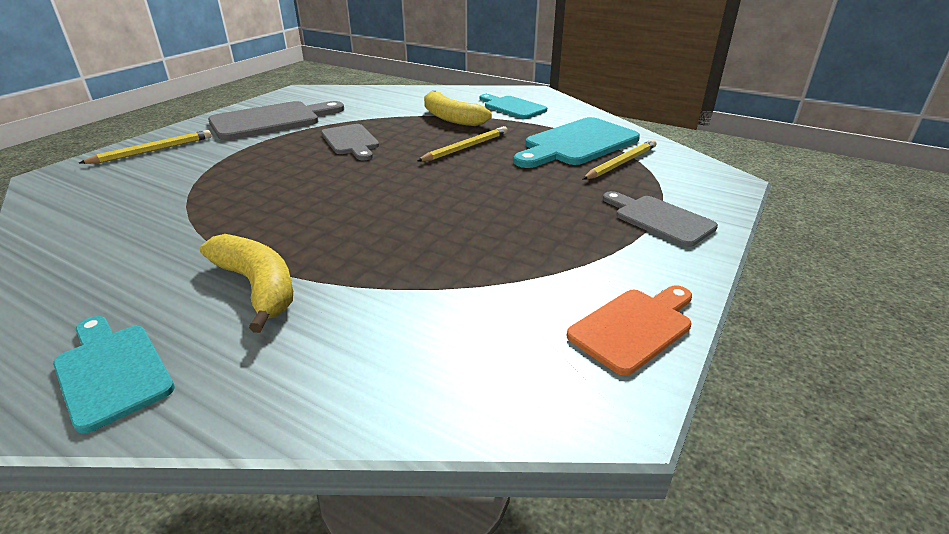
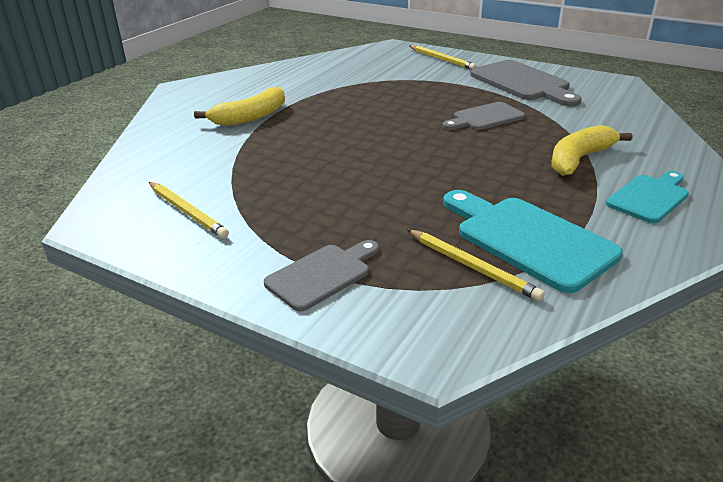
camera: 90 degrees right, 0 degrees up
turquoise cutting board [53,316,175,434] -> none
yellow pencil [417,126,508,162] -> yellow pencil moved to [149,182,229,239]
orange cutting board [567,285,692,376] -> none

